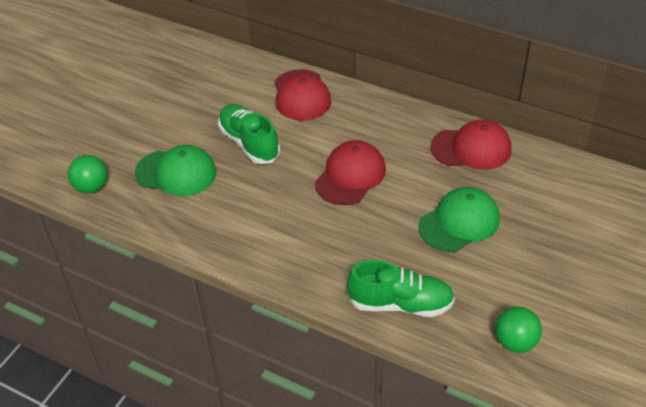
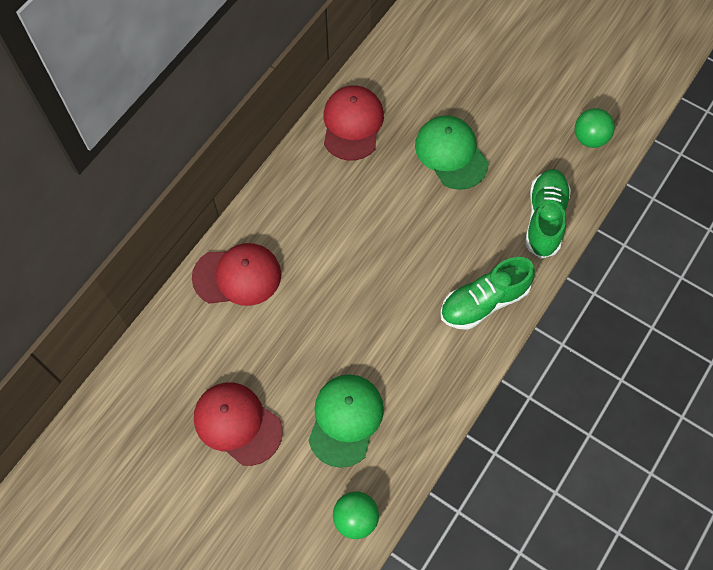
camera: 85 degrees left, 20 degrees up
green shoe [218,104,280,164] -> green shoe moved to [440,257,535,330]
red cap [315,140,386,205] -> red cap moved to [194,382,282,466]

